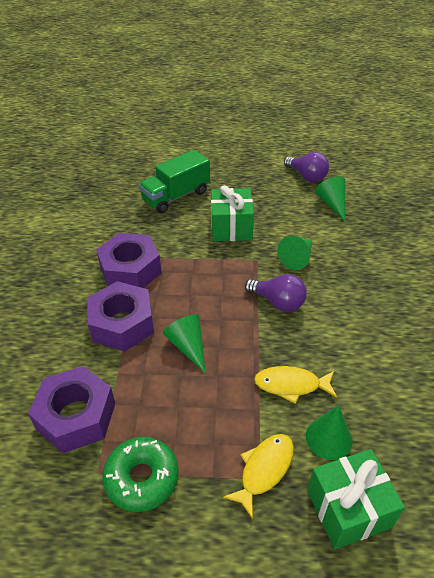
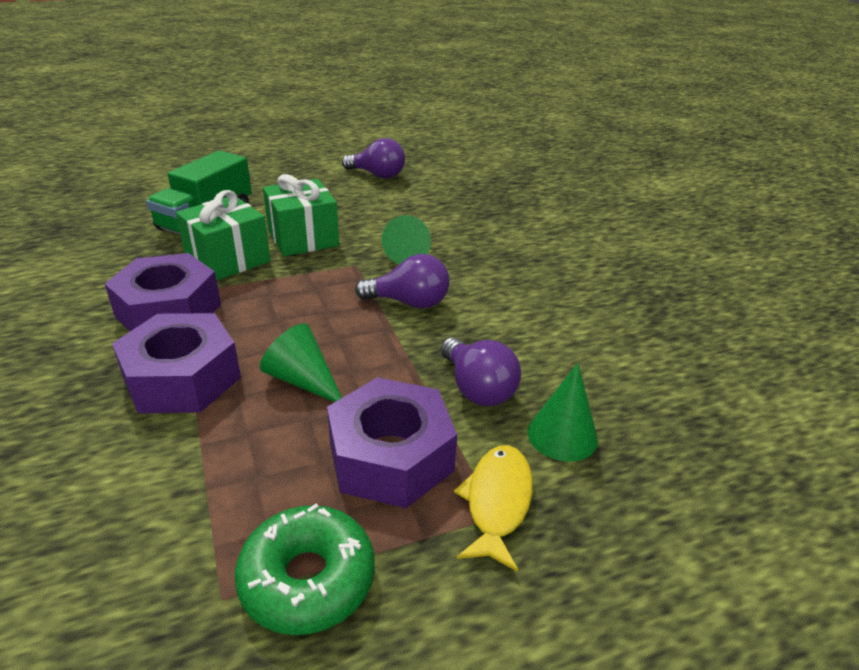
camera: 25 degrees left, 10 degrees down
purple nut [28,366,115,453] -> purple nut moved to [327,377,457,508]
yellow fish [254,366,337,404] -> purple light bulb [441,337,521,406]
green gift [307,449,405,549] -> green gift moved to [176,190,271,280]
green cone [315,177,345,221] -> none

